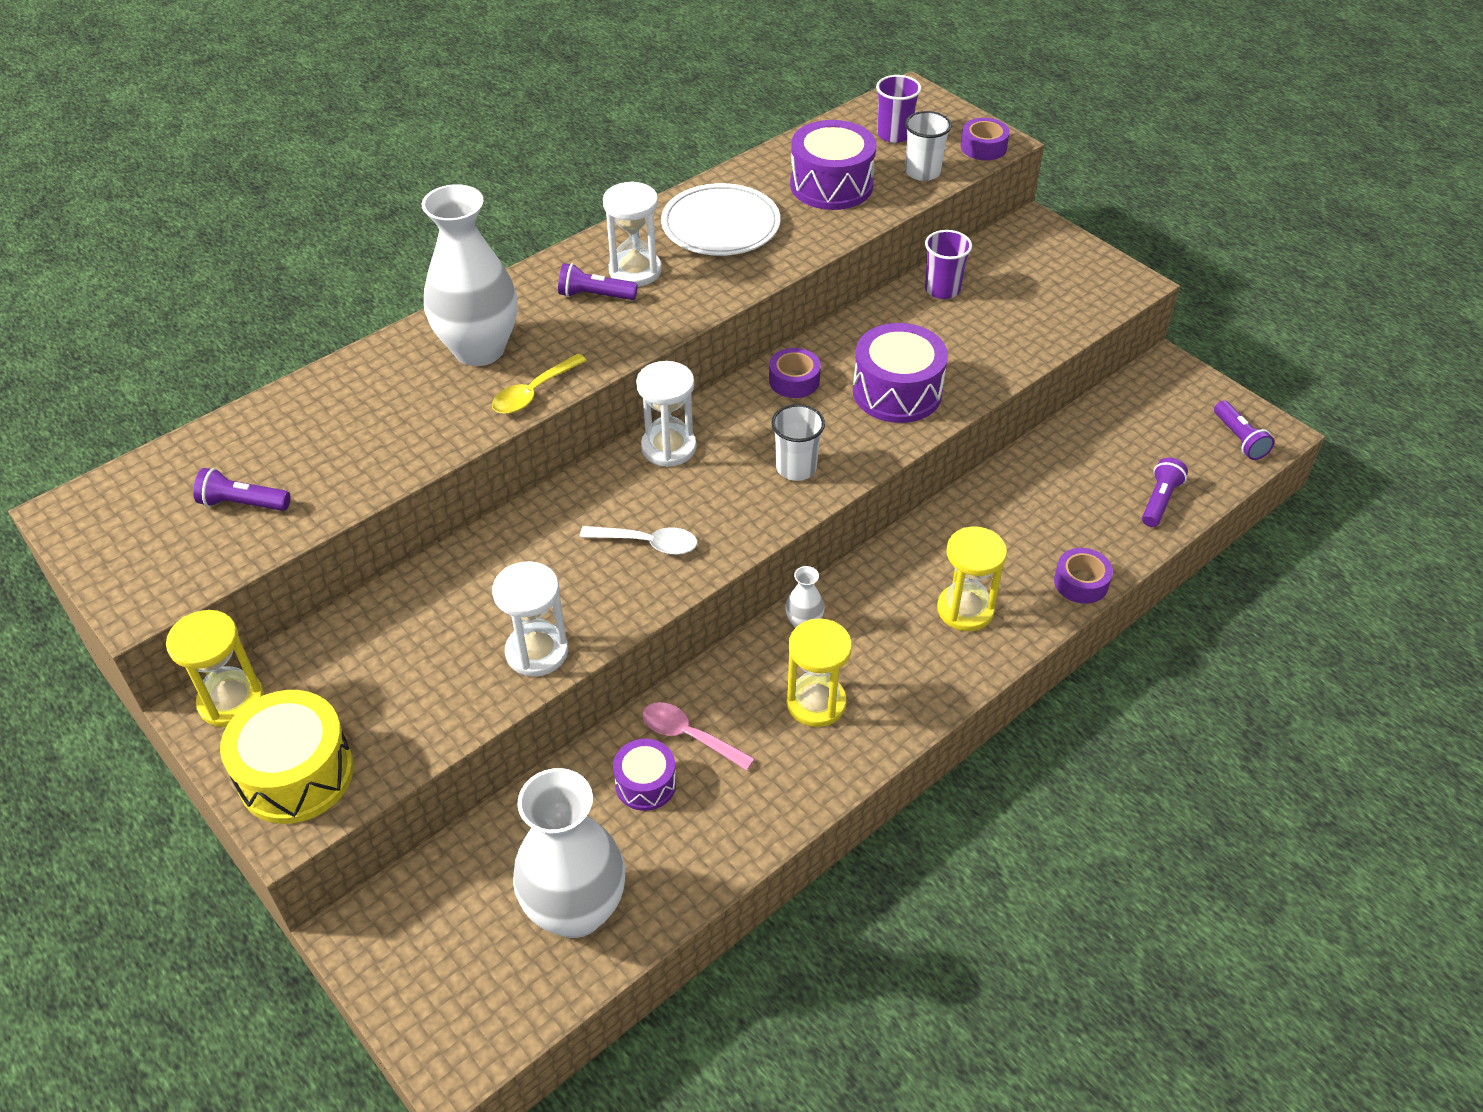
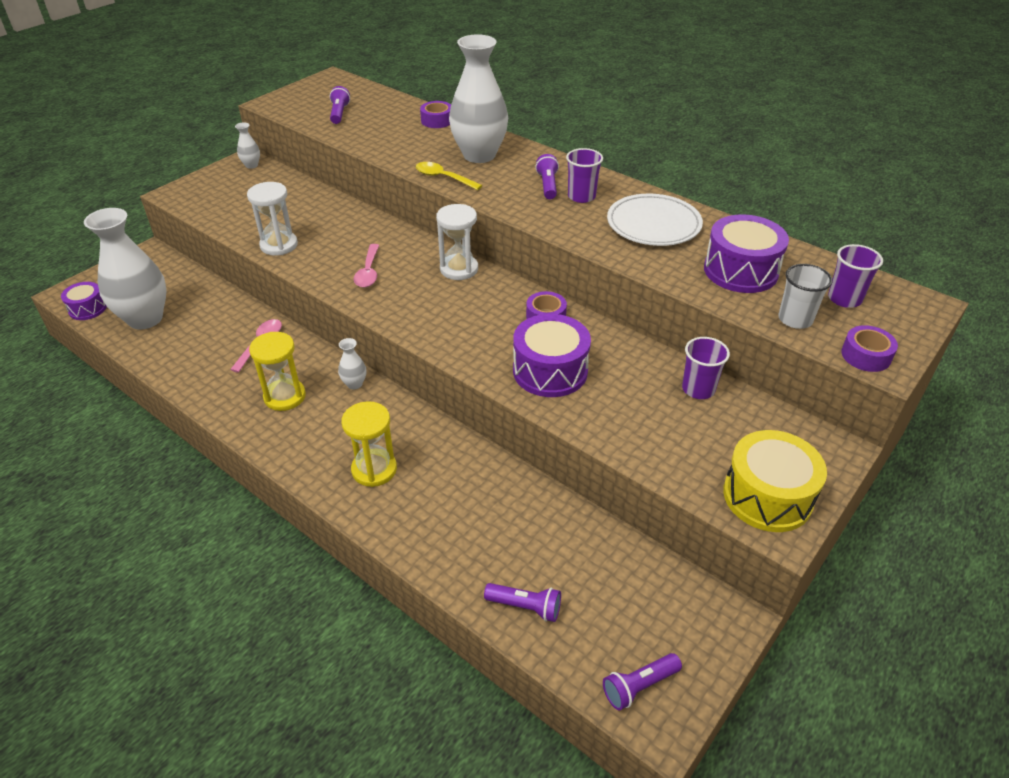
camera: 80 degrees right, 5 degrees down
yellow hourglass [166,610,264,727] -> white vase [235,122,260,169]
yellow drum [220,690,354,824] -> yellow drum moved to [723,430,827,532]
white spoon [580,526,697,555] -> pink spoon [354,244,379,288]
white hourglass [603,181,662,287] -> purple cup [566,148,603,203]
purple drum [613,739,676,811] -> purple drum moved to [61,282,107,320]
white cup [771,404,825,481] -> none
purple tape [1054,548,1113,604] -> purple tape moved to [420,101,451,128]

